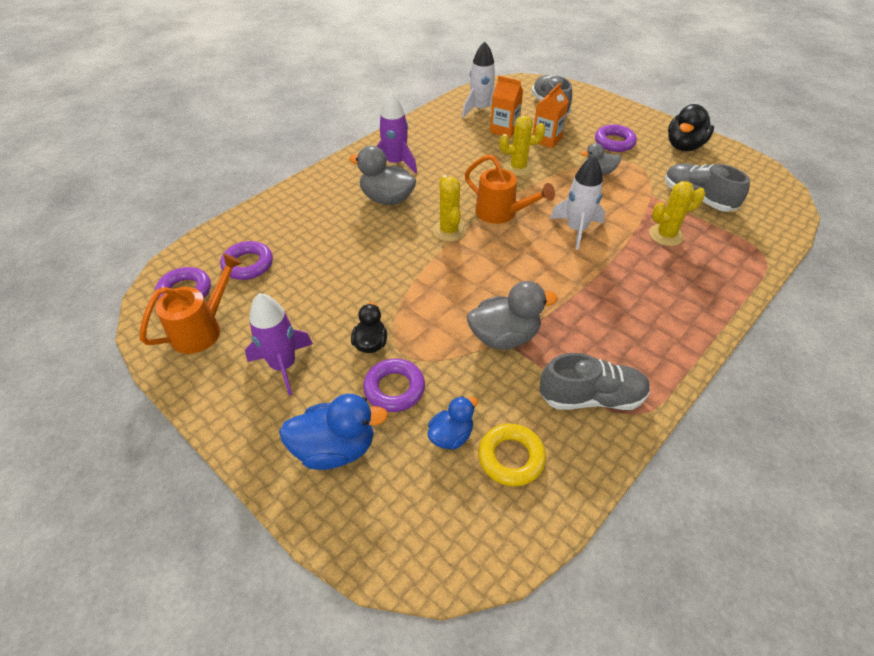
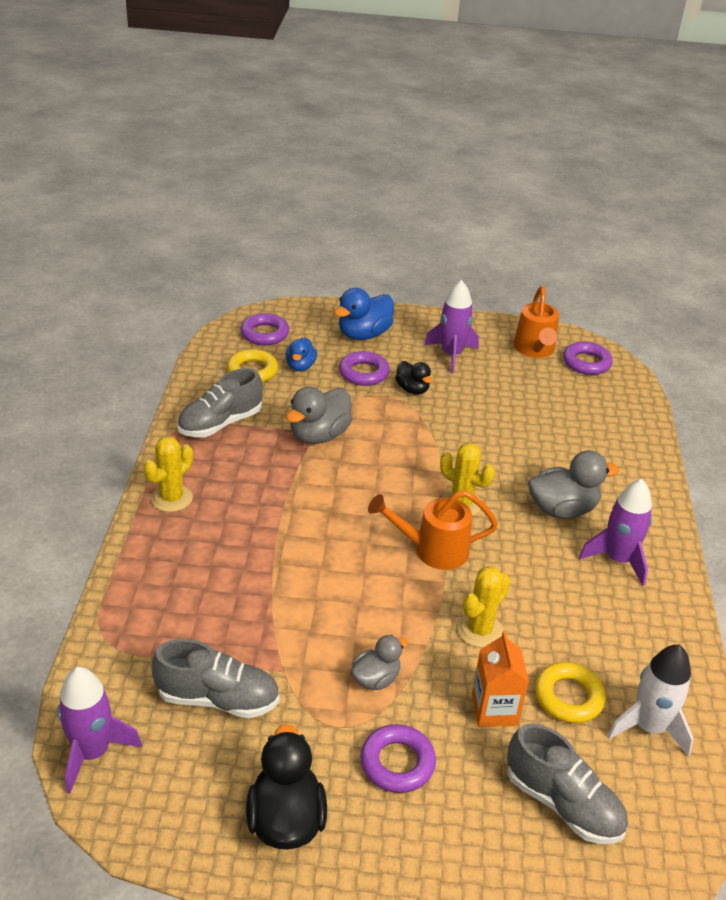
camera: 140 degrees right, 10 degrees down
purple ring [220,241,273,280] -> purple ring moved to [240,313,289,345]
orange carton [490,76,523,138] -> yellow ring [535,662,606,723]
white rocket [550,156,605,250] -> none
yellow cactus [649,181,705,246] -> yellow cactus moved to [144,436,193,512]
none -> purple rocket [57,667,142,794]

